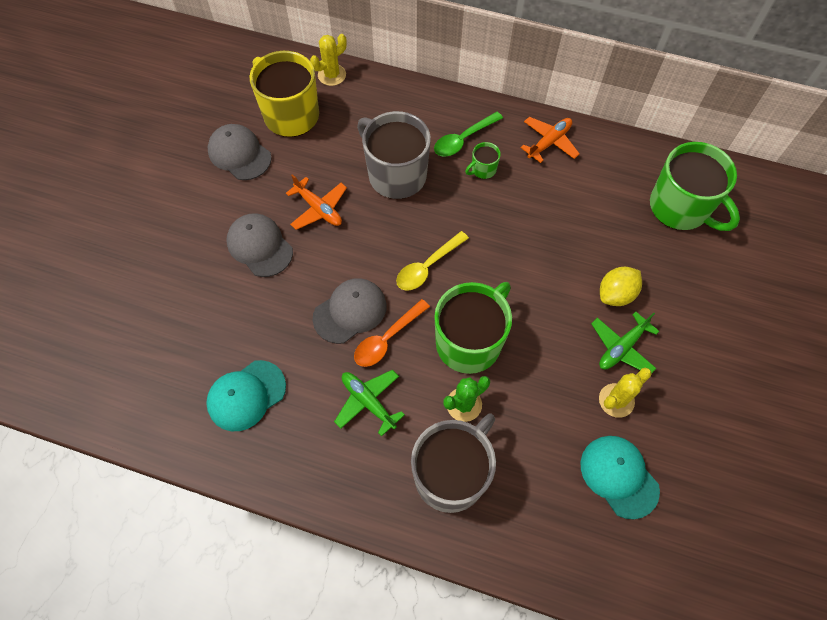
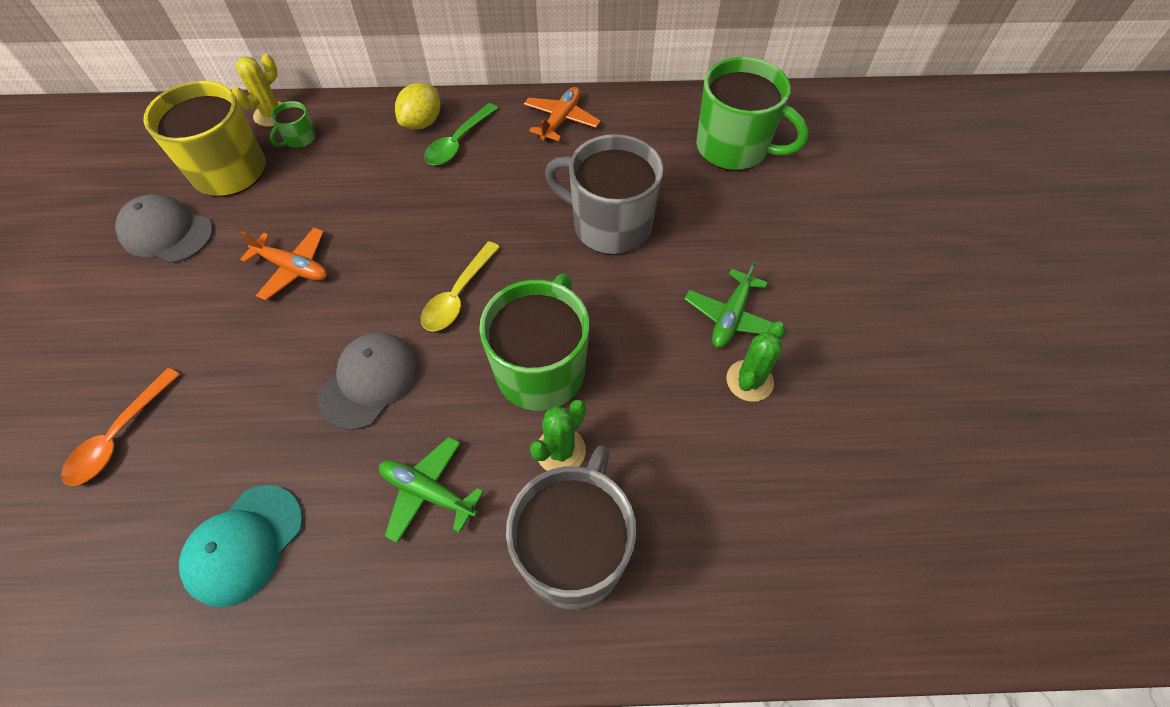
camera: 20 degrees left, 5 degrees down
grey cap [226,213,293,277] -> none
orange spoon [354,299,430,367] -> orange spoon moved to [61,368,180,486]
grey mug [357,111,431,199] -> grey mug moved to [545,134,663,255]
green mug [465,142,501,179] -> green mug moved to [270,101,316,148]
turquoise cap [581,436,660,519] -> none
yellow cactus [599,368,652,418] -> green cactus [726,321,785,402]
yellow lemon [600,267,642,306] -> yellow lemon moved to [395,83,441,130]

